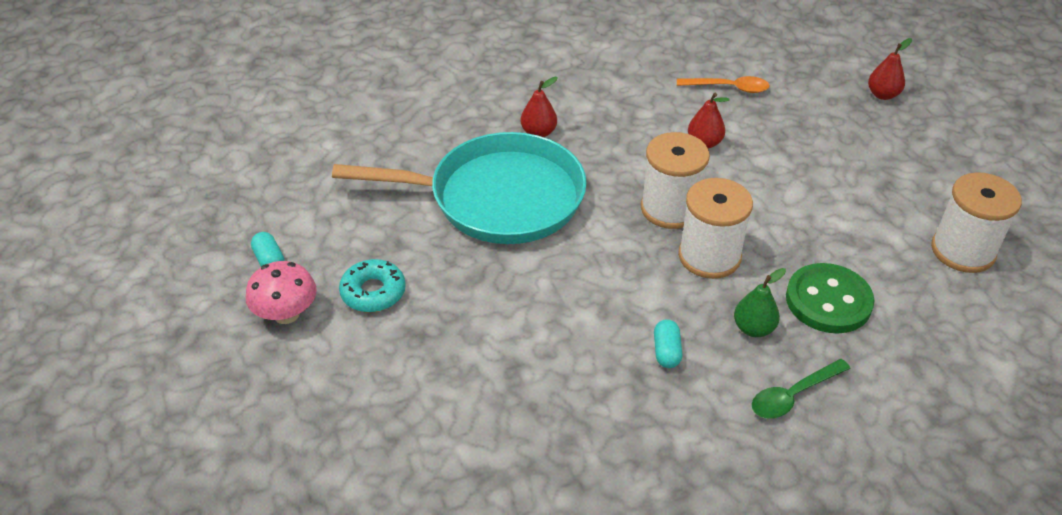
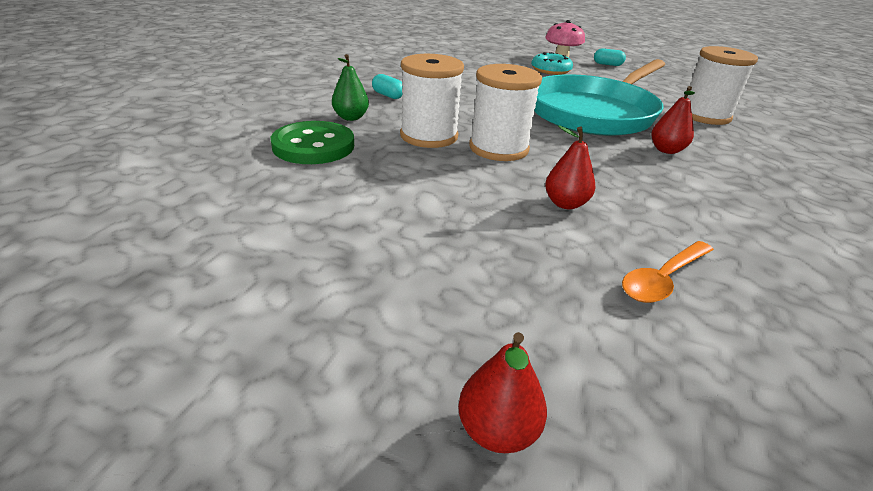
camera: 130 degrees right, 10 degrees down
green spoon [752,359,851,419] -> none
white spool [931,172,1022,273] -> white spool moved to [687,46,758,125]

